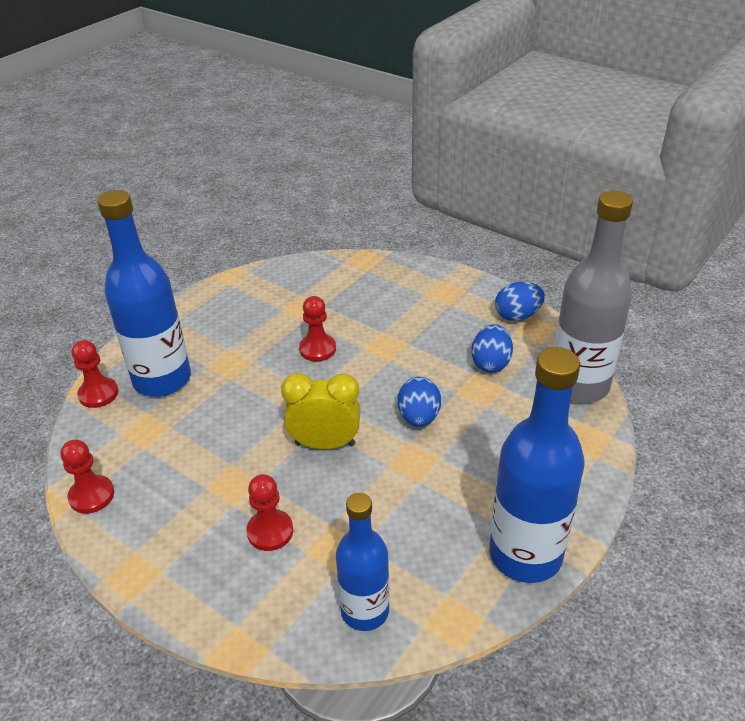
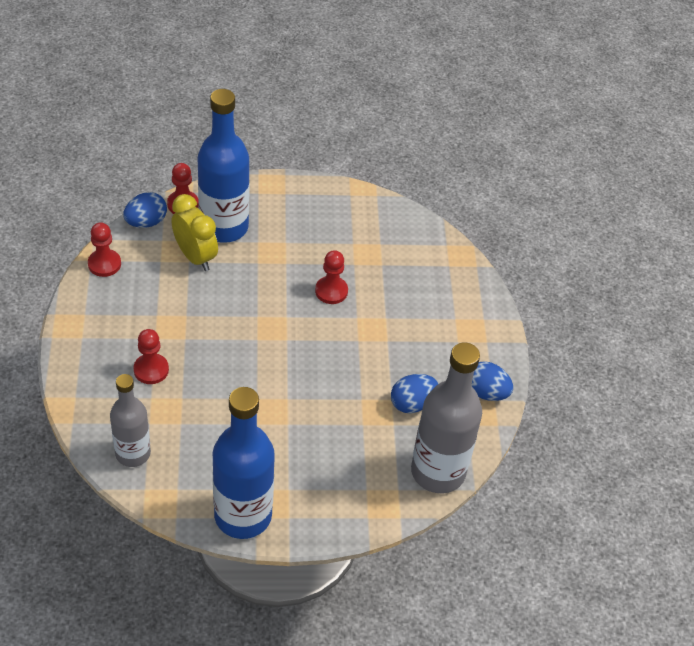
camera: 45 degrees right, 10 degrees up
yellow clock [281,373,361,449] -> yellow clock moved to [171,194,218,271]
blue bottle [336,493,390,631] -> grey bottle [110,374,151,467]
blue egg [398,377,441,427] -> blue egg moved to [123,192,167,228]

